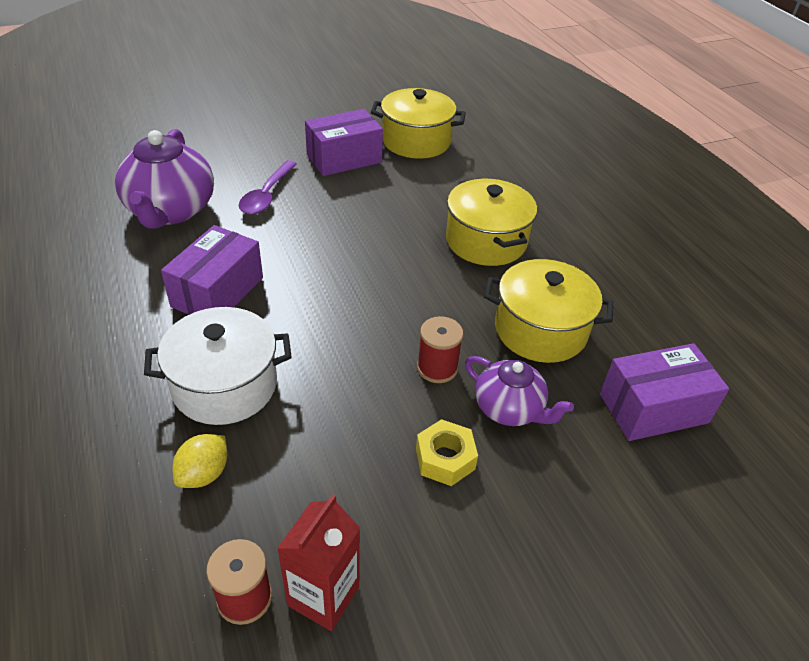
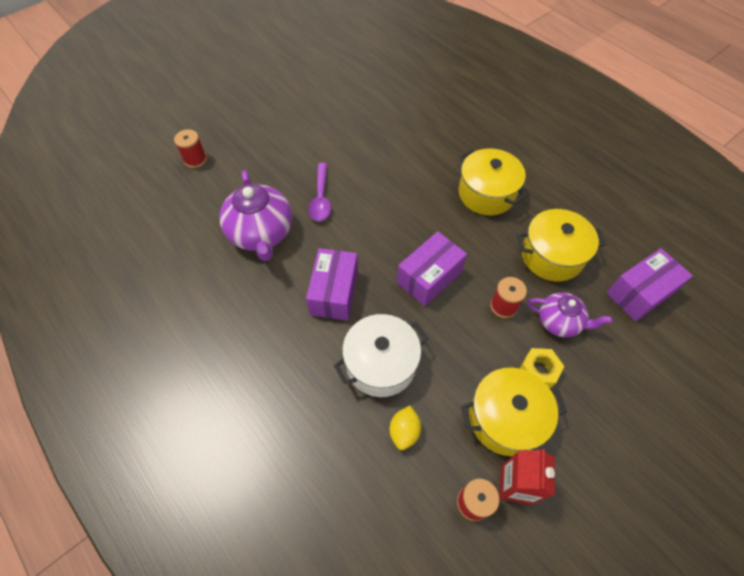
camera: 15 degrees left, 15 degrees up
purple box [305,109,383,176] -> purple box moved to [397,231,467,306]
yellow pot [371,88,466,159] -> yellow pot moved to [461,367,567,456]
none -> red spool [174,129,207,168]

